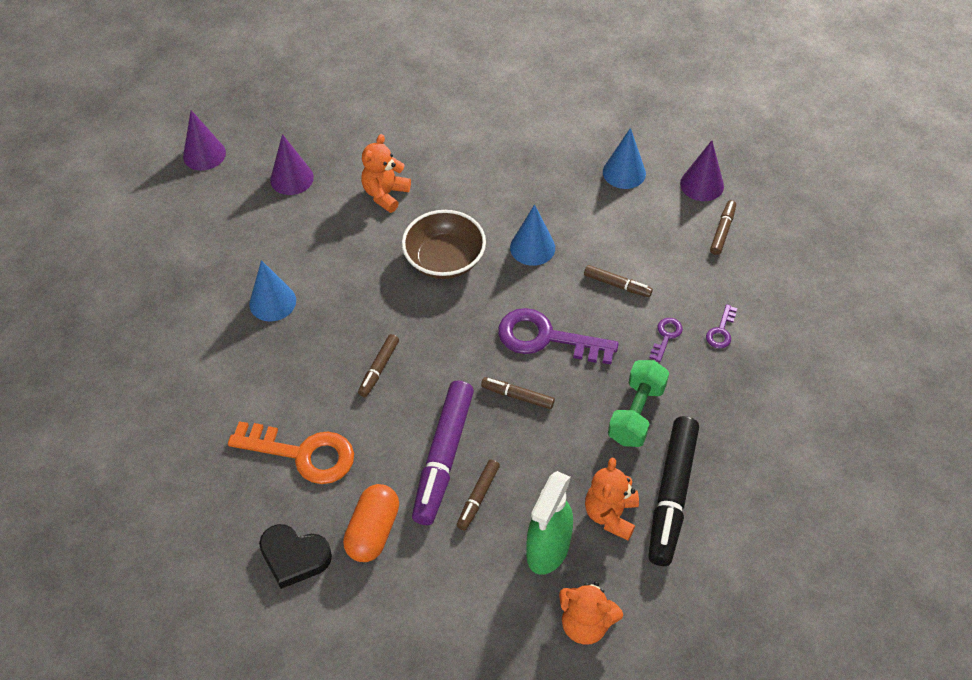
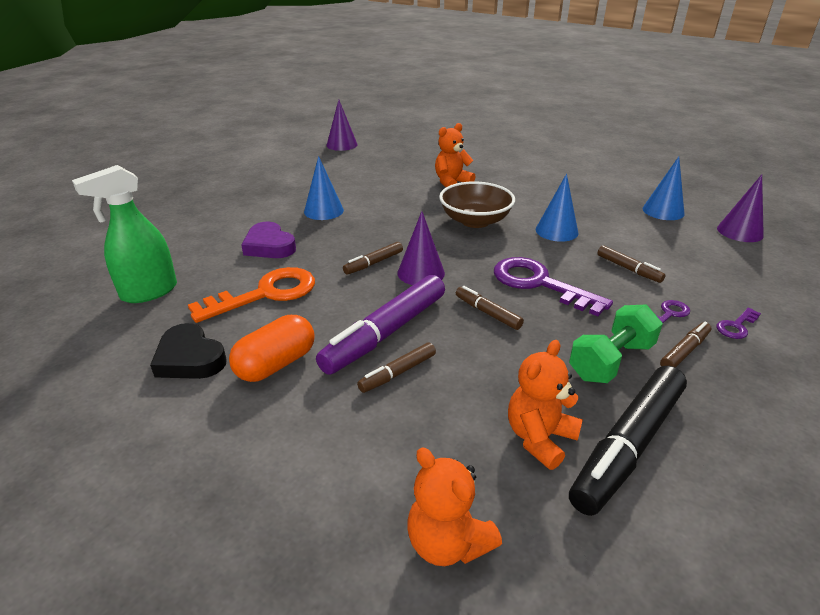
camera: 25 degrees right, 20 degrees down
orange key [228,421,354,484] -> orange key turned 75 degrees counterclockwise [188,267,315,323]
purple cone [270,134,314,195] -> purple cone moved to [397,211,445,285]
green spray bottle [526,471,573,575] -> green spray bottle moved to [72,165,177,303]
brown marker [710,200,736,255] -> brown marker moved to [660,321,711,367]
none -> purple heart [241,221,296,258]

